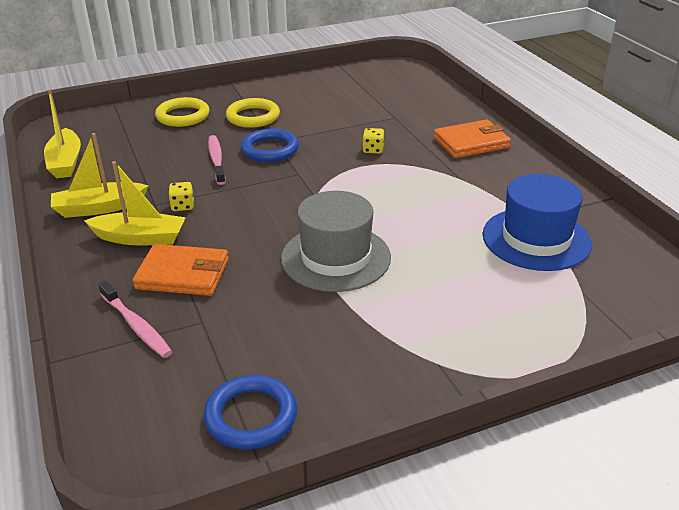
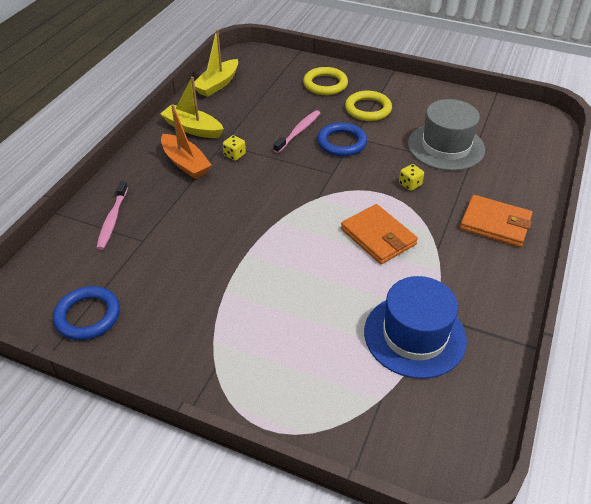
camera: 45 degrees right, 10 degrees up
yellow boat [84,161,186,245] -> orange boat [161,104,212,179]
orange wallet [133,244,229,296] -> orange wallet moved to [341,204,418,264]
grey hat [281,191,391,292] -> grey hat moved to [408,99,485,171]

